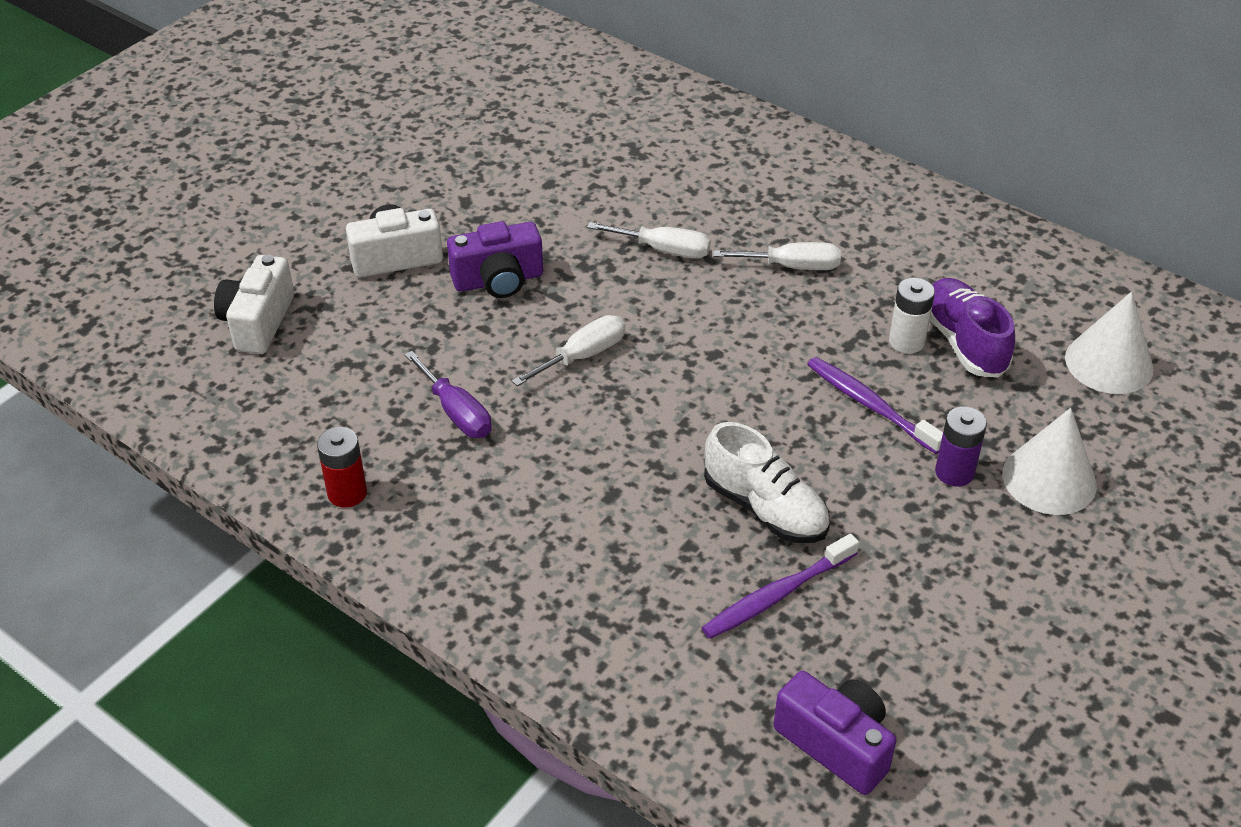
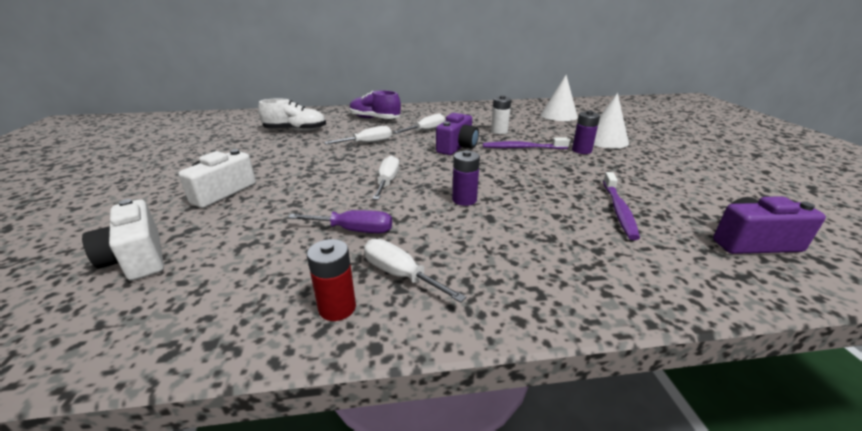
camera: 45 degrees left, 15 degrees down
purple camera [447,221,543,298] -> purple camera moved to [436,113,479,155]
white shoe [704,422,830,543] -> white shoe moved to [258,98,326,131]
purple shoe [930,278,1015,378] -> purple shoe moved to [350,90,401,119]
none -> white screwdriver [364,239,466,303]
none -> purple battery [452,150,480,206]

